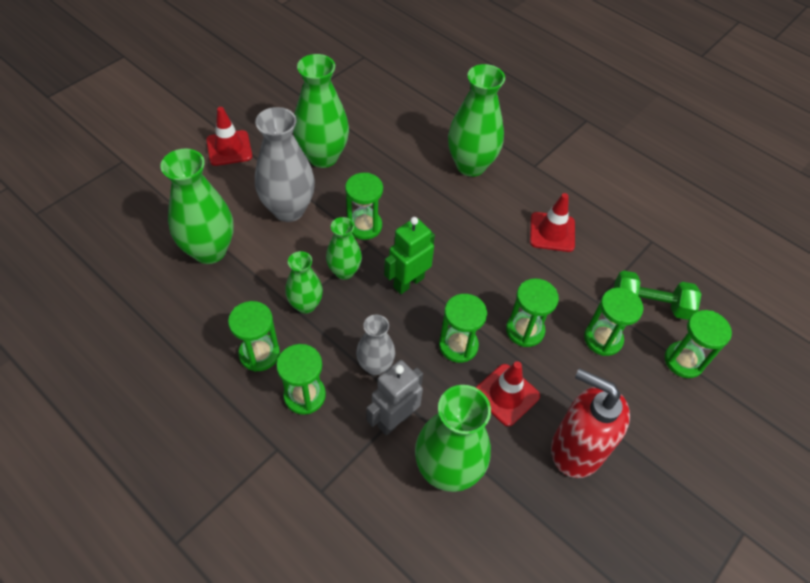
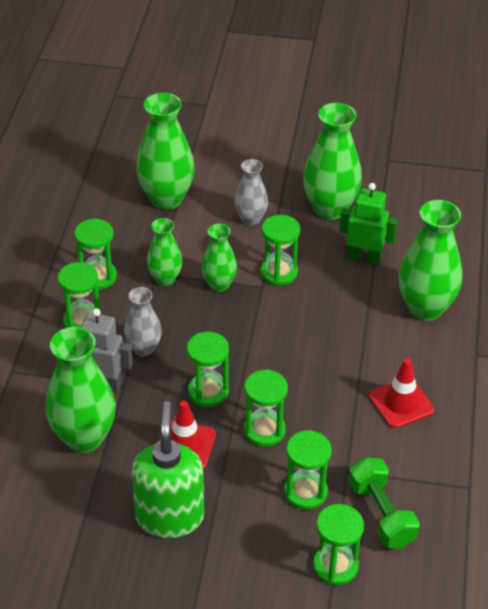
camera: 60 degrees right, 10 degrees down
red traffic cone [206,107,252,166] -> none
grey vase [255,107,315,222] -> grey vase [234,159,268,226], size x0.58
green robot [384,217,435,294] -> green robot moved to [339,183,398,266]
red soap dispenser [551,368,630,478] -> green soap dispenser [132,401,204,538]

